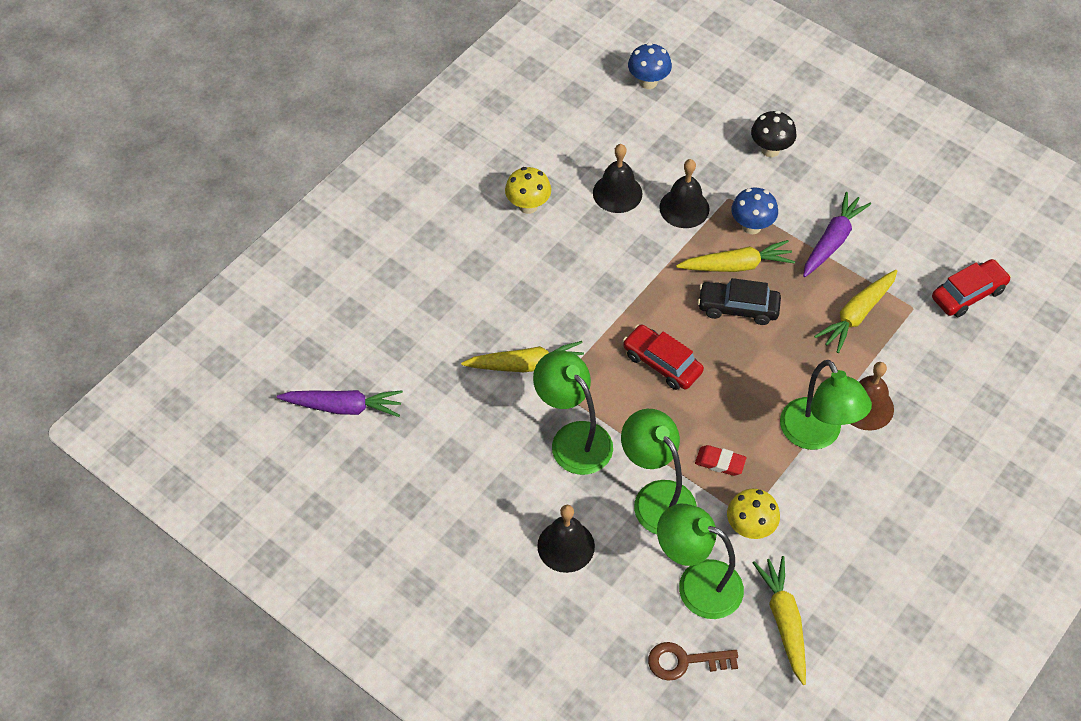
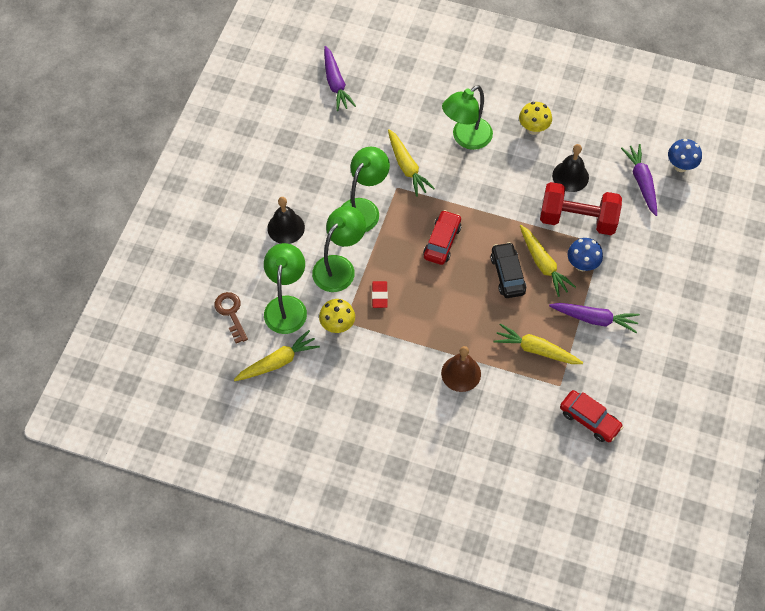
camera: 70 degrees right, 5 degrees up
black bell [659,159,710,228] -> red dumbbell [540,182,622,235]
black mushroom [751,111,796,157] -> none
green lamp [780,360,872,450] -> green lamp moved to [442,85,493,150]
none -> purple carrot [621,144,657,216]

